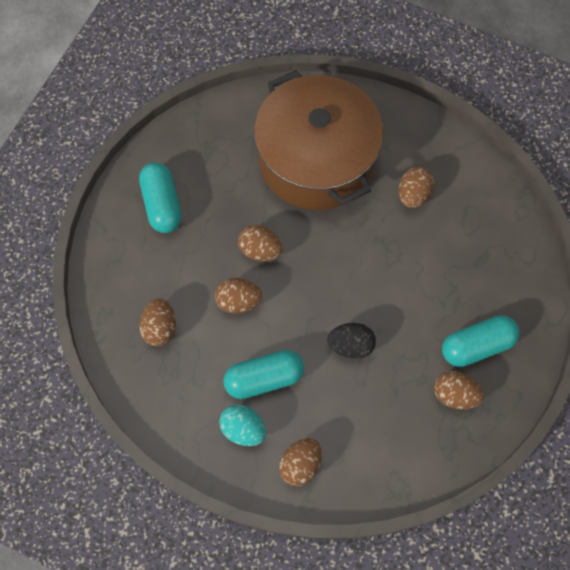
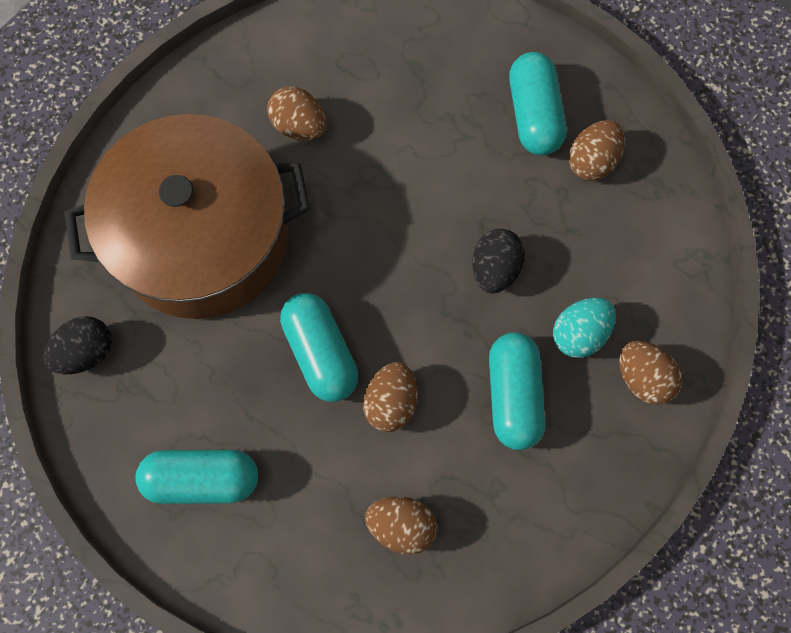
camera: 75 degrees left, 5 degrees up
turquoise egg [219,404,266,446] -> turquoise egg moved to [553,298,616,358]
brown egg [238,225,282,261] -> turquoise capsule [280,293,358,402]
none -> black egg [43,316,112,375]

